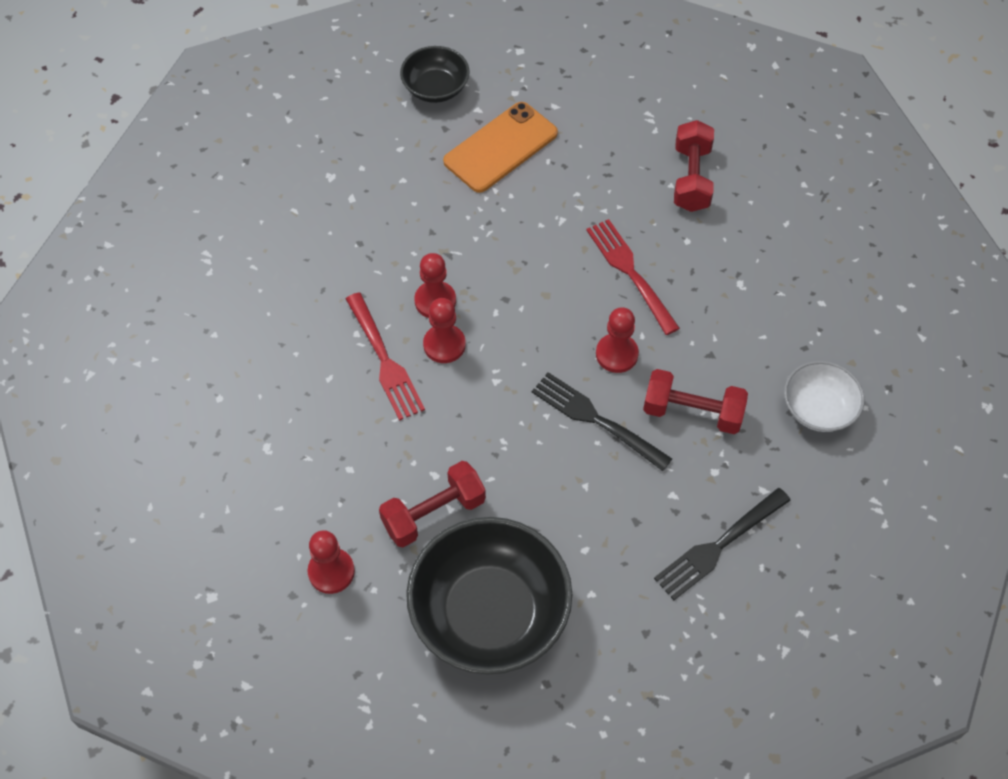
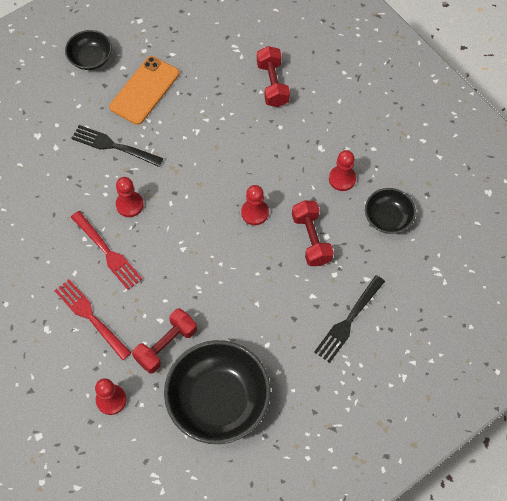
camera: 15 degrees left, 5 degrees up
red pawn [423,298,466,363] -> red pawn moved to [329,150,356,191]
black fork [532,372,672,471] -> black fork moved to [71,125,163,167]
red fork [586,219,680,335] -> red fork moved to [54,279,131,360]
red dumbbell [643,369,748,434] -> red dumbbell turned 75 degrees clockwise [292,200,334,266]
white bowl [784,361,865,432] -> black bowl [365,188,416,234]

